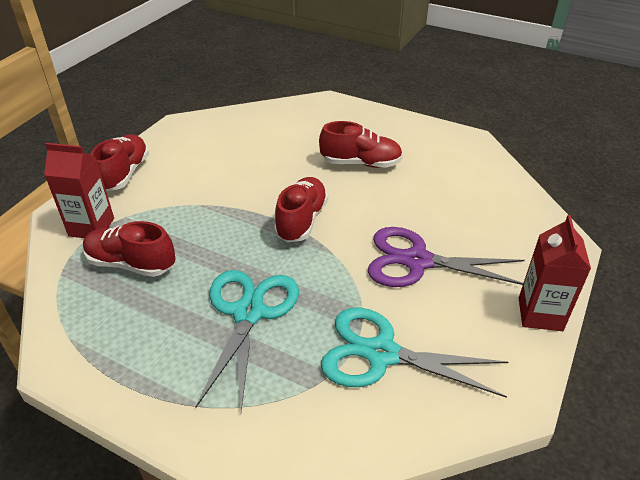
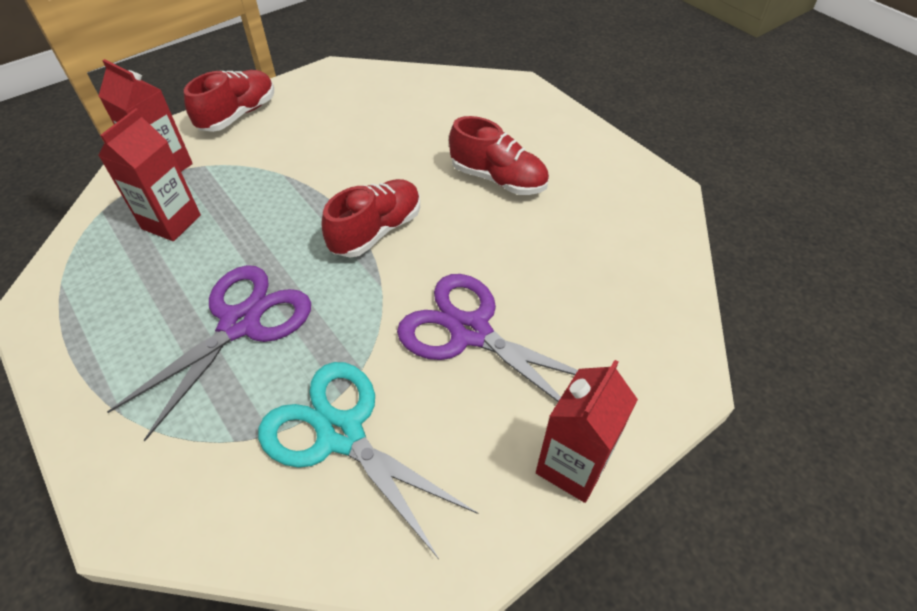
camera: 25 degrees right, 10 degrees up
red shoe [83,221,176,277] -> red carton [98,108,201,241]
turquoise scissors [196,270,299,412] -> purple scissors [107,265,311,441]

